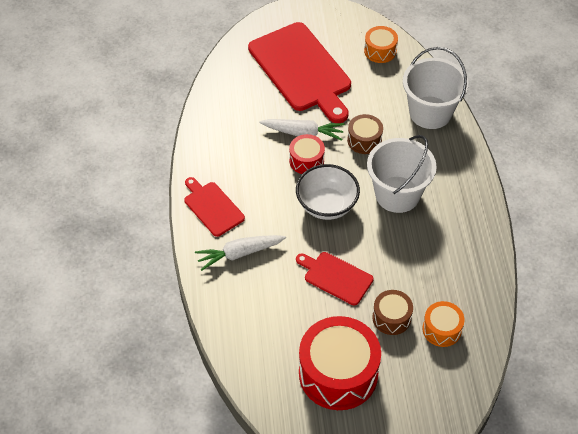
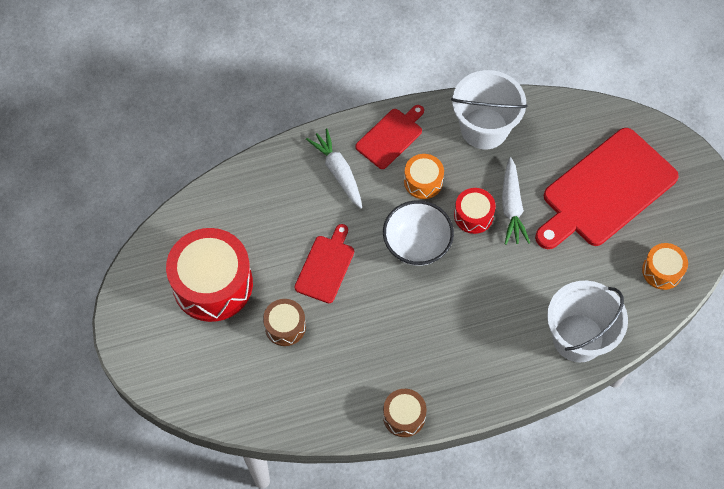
camera: 80 degrees right, 10 degrees up
brown drum [347,114,383,154] -> brown drum moved to [383,389,427,437]
white bucket [367,135,437,213] -> white bucket moved to [451,70,528,149]
orange drum [423,301,465,347] -> orange drum moved to [404,154,444,199]

